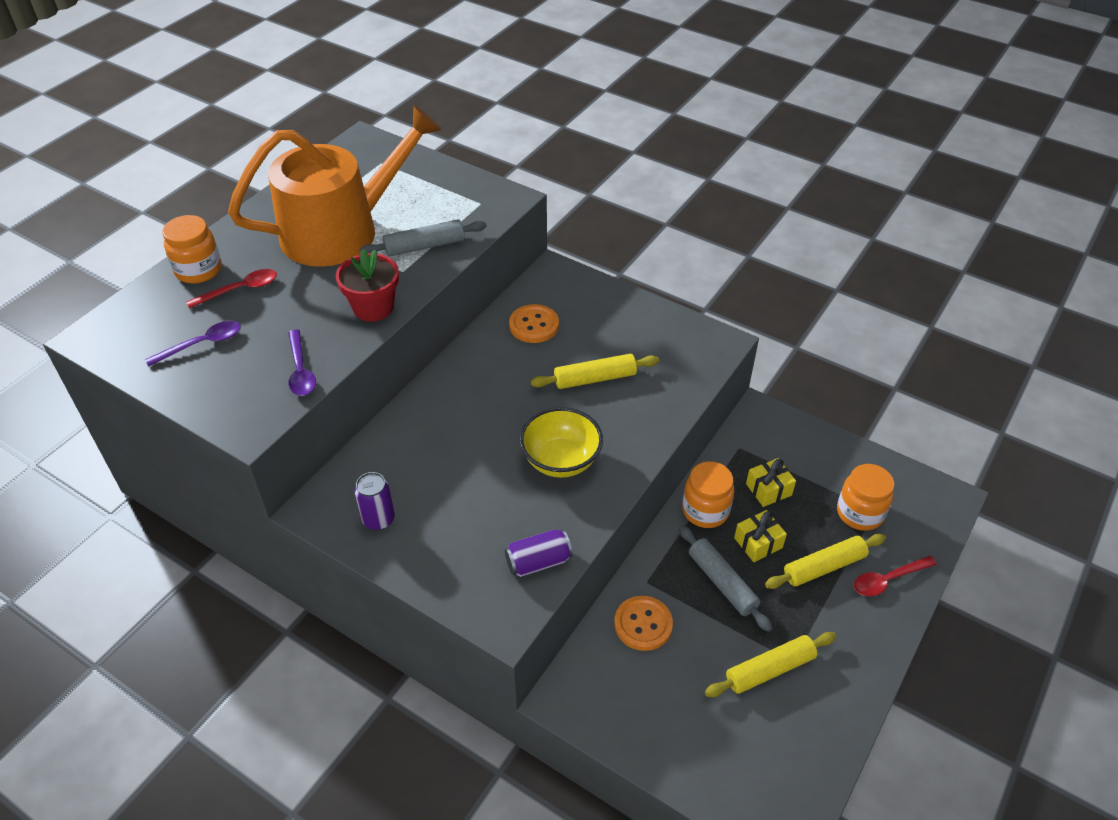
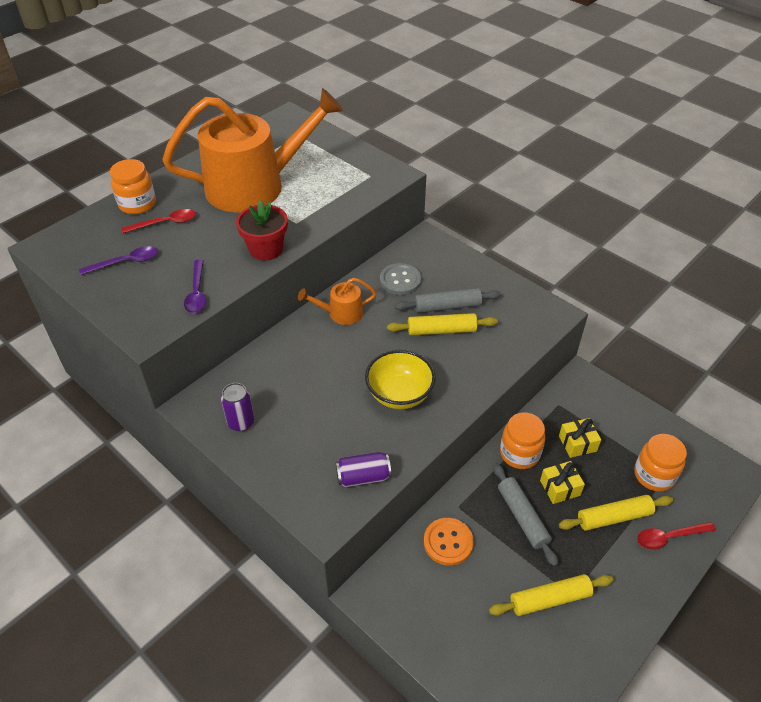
camera: 10 degrees right, 0 degrees up
grey rolling pin [359,219,487,257] -> grey rolling pin moved to [395,288,501,313]
orange button [509,304,559,343] -> grey button [380,263,421,295]
none -> orange watering can [298,278,376,325]

